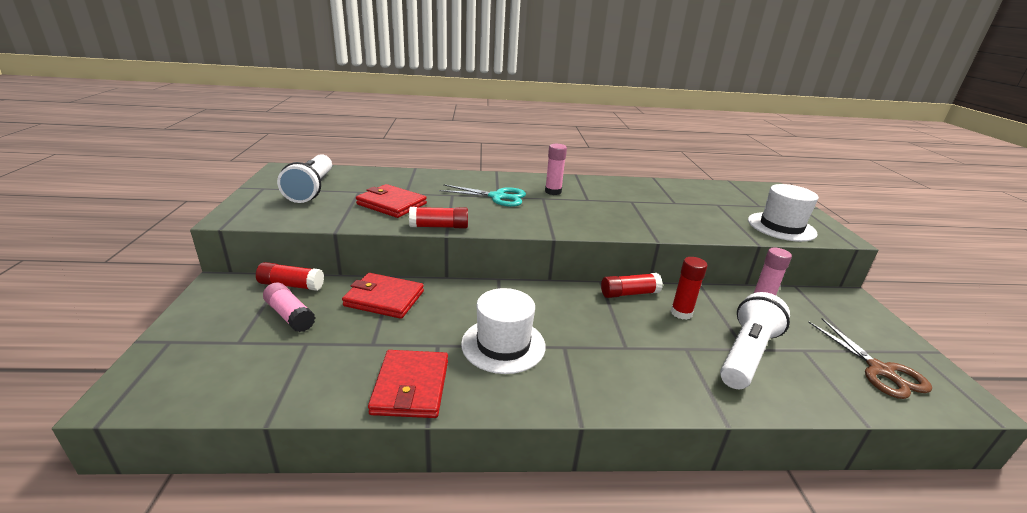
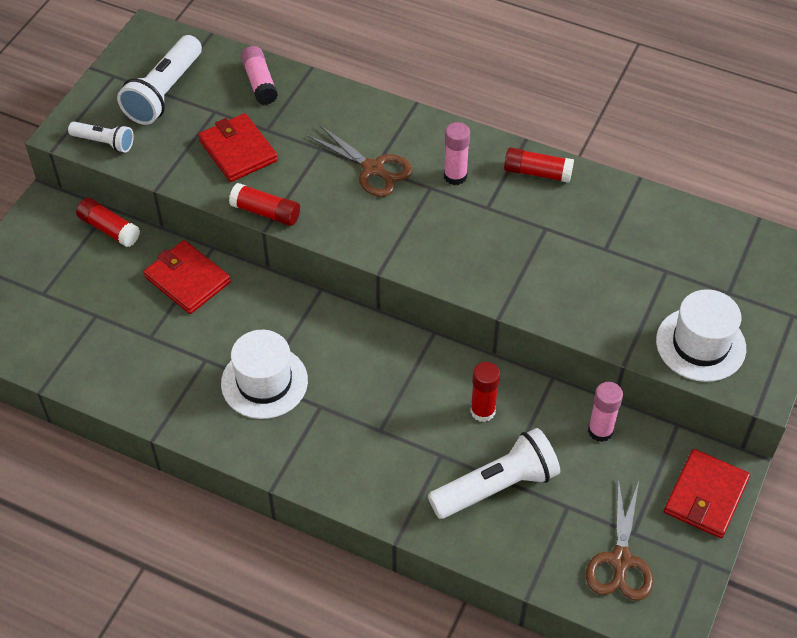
camera: 30 degrees right, 25 degrees up
pink glue stick [263,282,315,332] -> pink glue stick moved to [241,46,278,105]
red wallet [368,350,448,418] -> red wallet moved to [664,449,750,538]
turquoise scissors [439,184,526,207] -> brown scissors [308,124,413,197]
red glue stick [601,273,663,298] -> red glue stick moved to [504,147,574,183]
none -> white flashlight [68,122,134,153]

